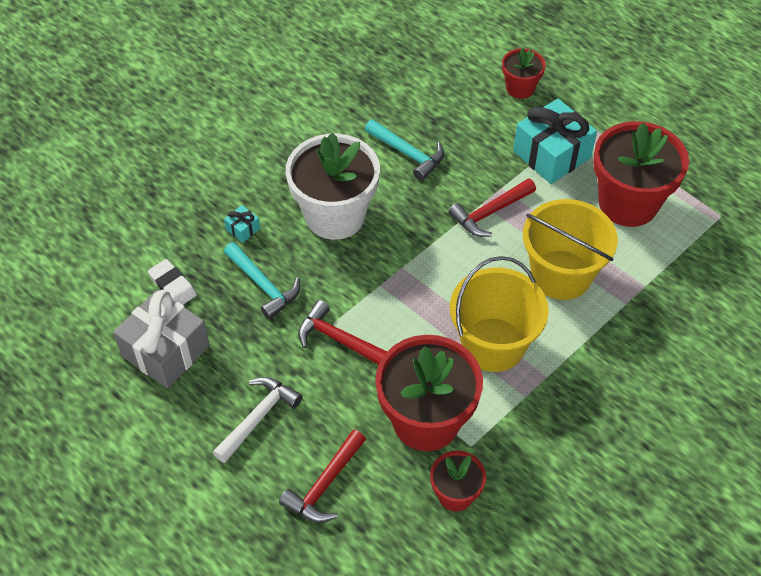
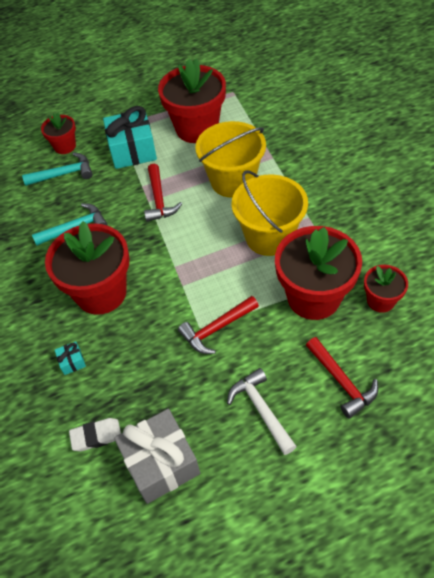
camera: 60 degrees left, 0 degrees up
turquoise hammer [224,242,300,319] -> turquoise hammer moved to [22,152,93,186]
white flower pot [286,133,380,240] -> red flower pot [45,221,129,315]

